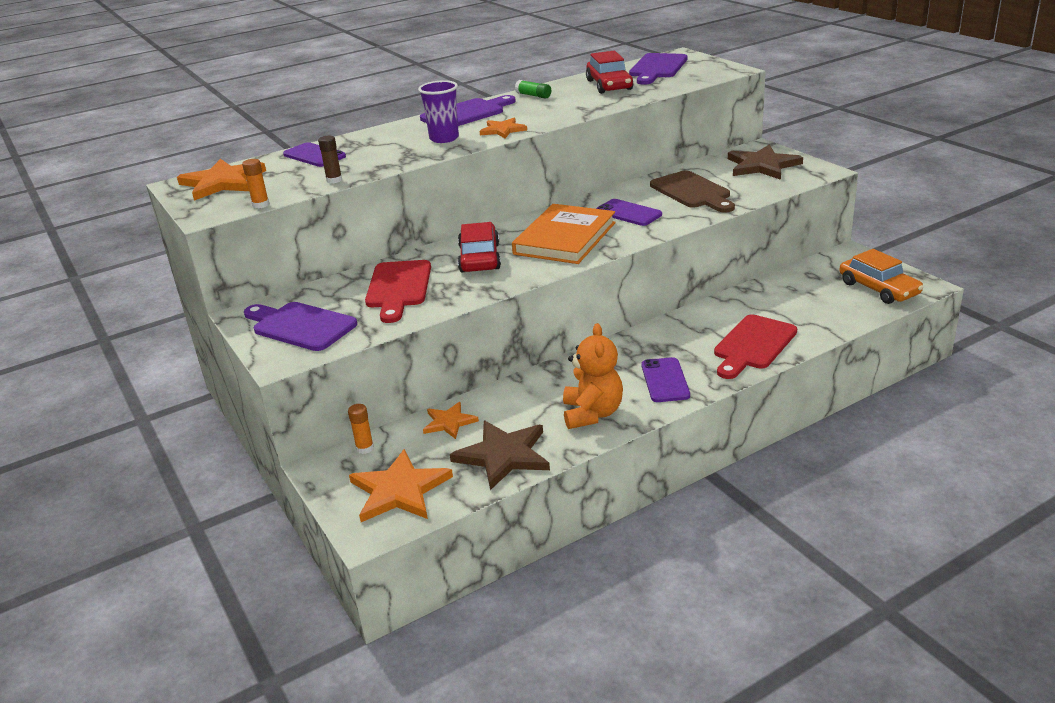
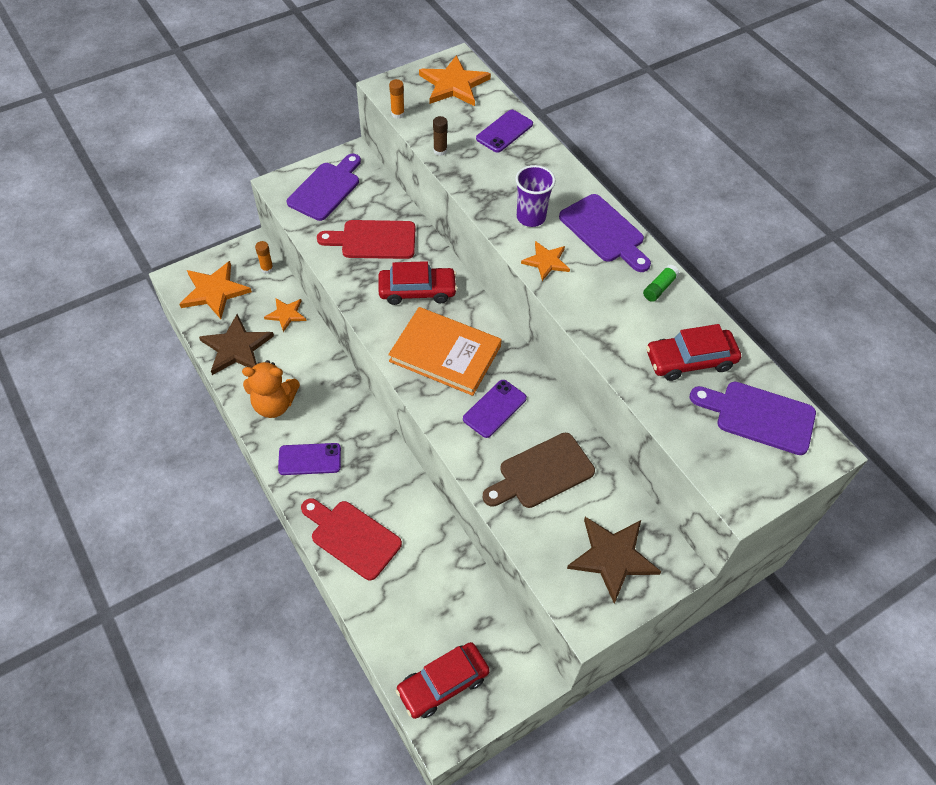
camera: 85 degrees right, 25 degrees up
orange car [839,249,924,304] -> red car [396,642,490,719]

